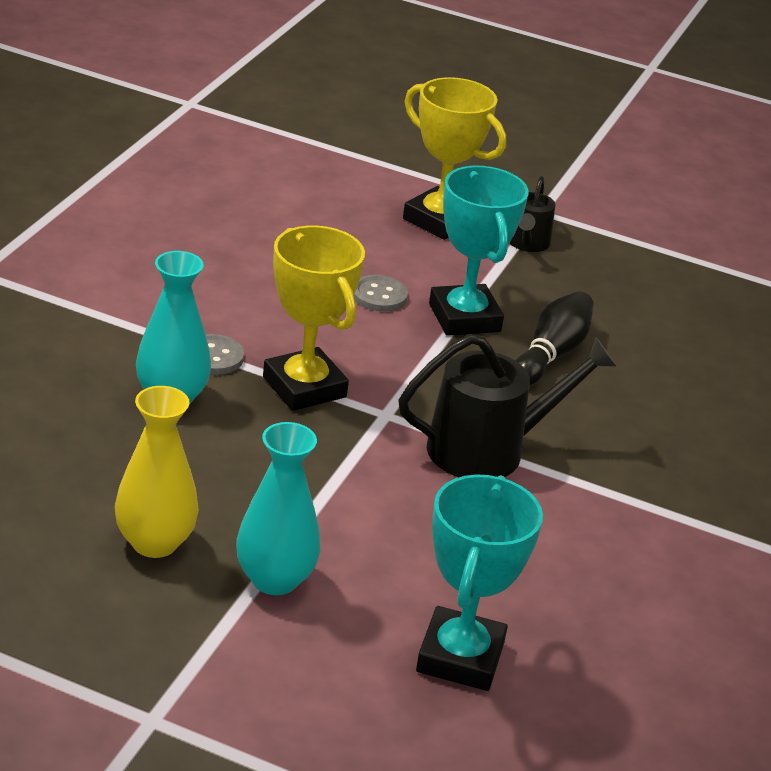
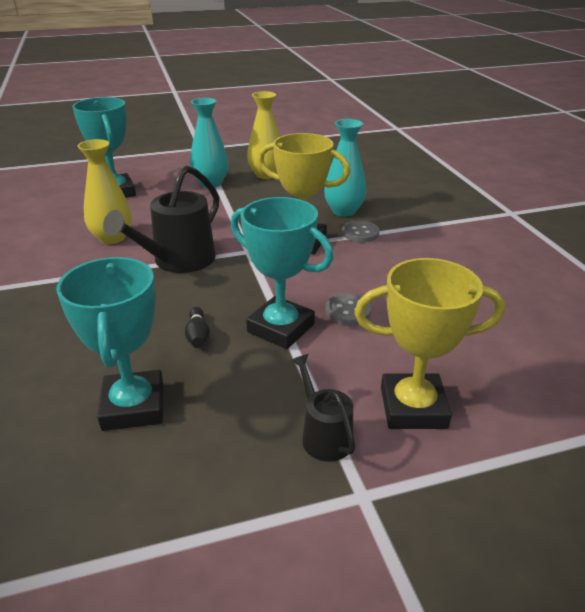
camera: 145 degrees right, 0 degrees up
black bowling pin [515,291,594,385] -> black bowling pin [185,307,210,348], size x0.57
none -> turquoise trophy [56,257,163,431]
none -> yellow vase [78,139,132,244]

